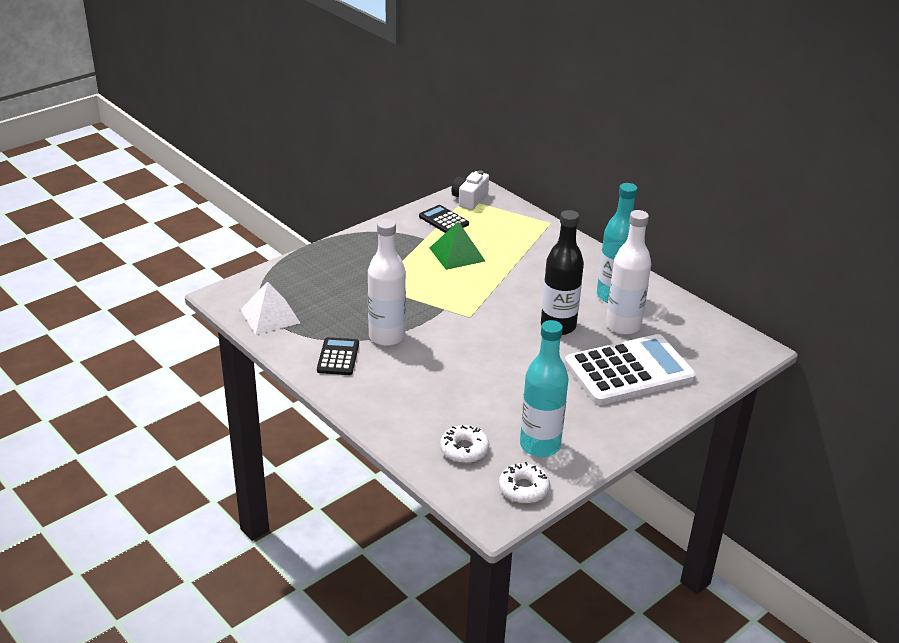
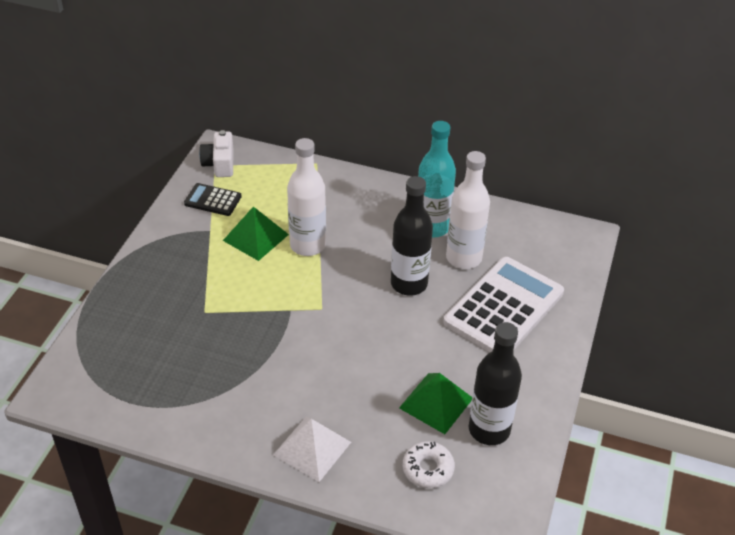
camera: 30 degrees left, 10 degrees up
white pyramid [240,281,300,335] -> white pyramid moved to [273,417,351,482]
black calculator [317,337,359,375] -> none
white bottle [368,219,406,346] -> white bottle moved to [287,138,326,256]
white donut [499,462,550,503] -> none
turquoise bottle [520,320,569,457] -> black bottle [469,322,522,445]
none -> green pyramid [399,373,472,434]

